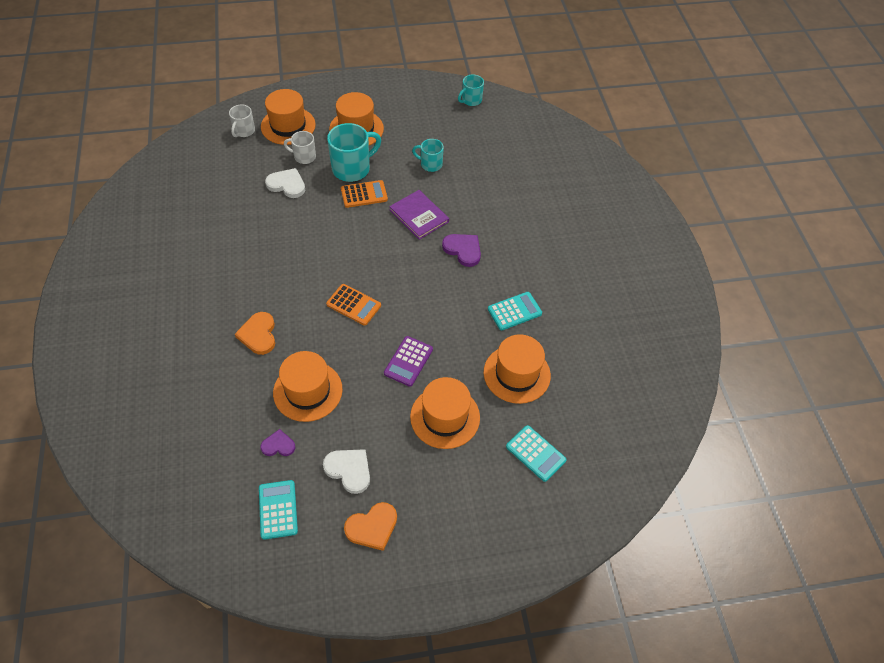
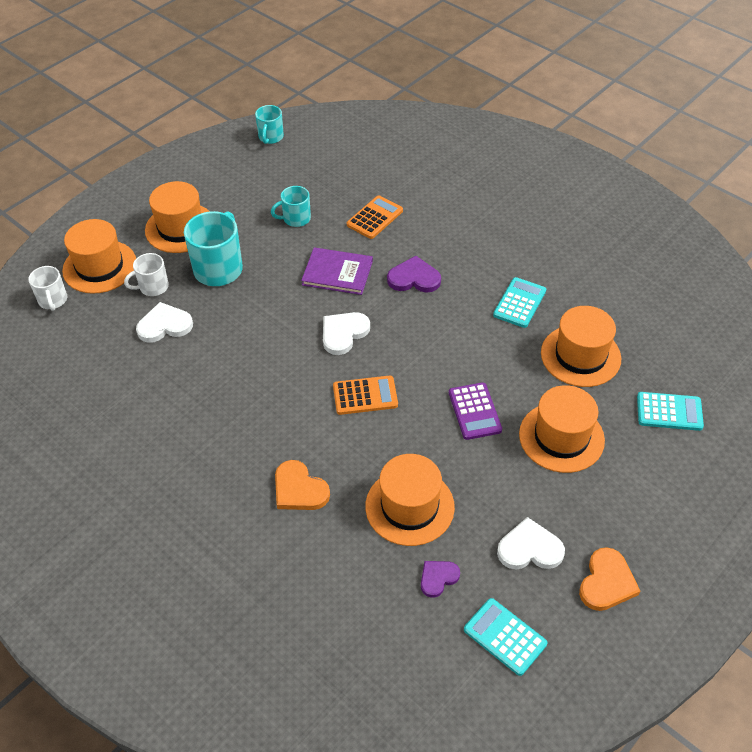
camera: 35 degrees left, 5 degrees down
orange calculator [341,180,388,208] -> orange calculator moved to [347,195,403,239]
none -> white heart [323,312,370,355]

